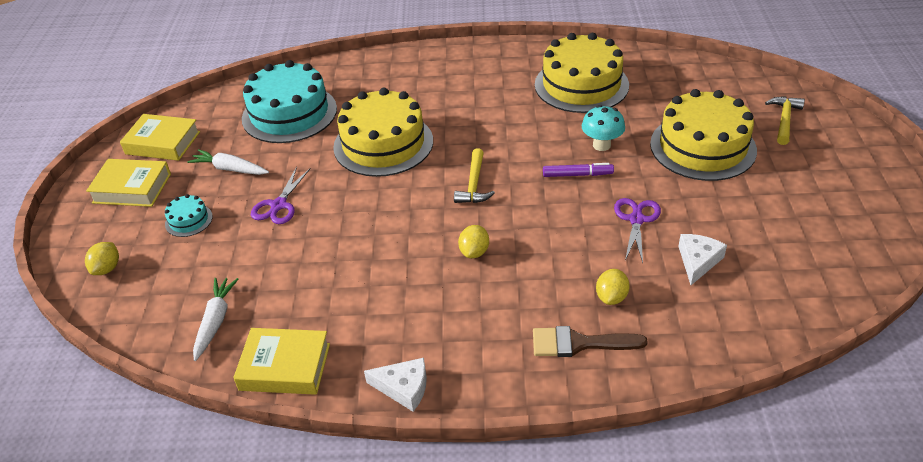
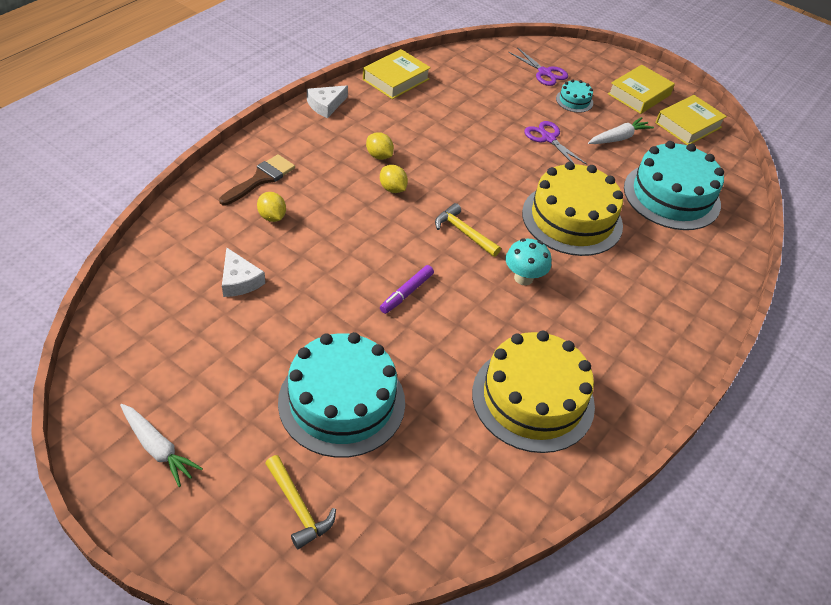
camera: 120 degrees right, 5 degrees up
yellow lemon [85,242,119,275] -> yellow lemon moved to [366,132,394,160]
white carrot [193,278,239,361] -> white carrot moved to [120,404,203,487]
turquoise mushroom [582,105,625,151] -> turquoise mushroom moved to [505,238,551,285]
purple scissors [614,198,661,263] -> purple scissors moved to [508,47,568,86]
yellow cake [650,89,757,181] -> turquoise cake [278,332,405,458]

